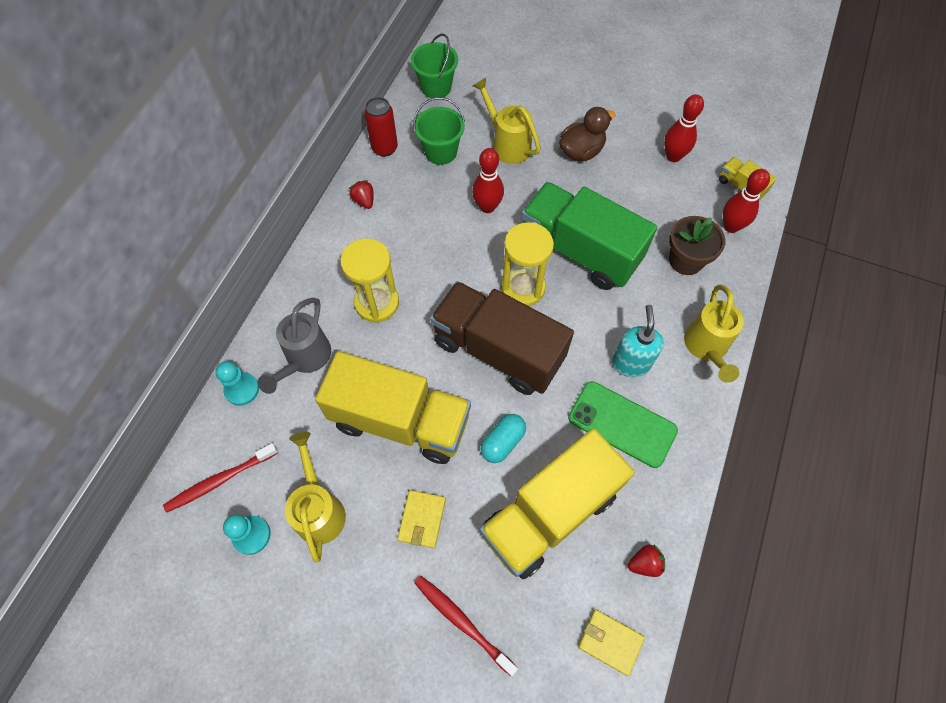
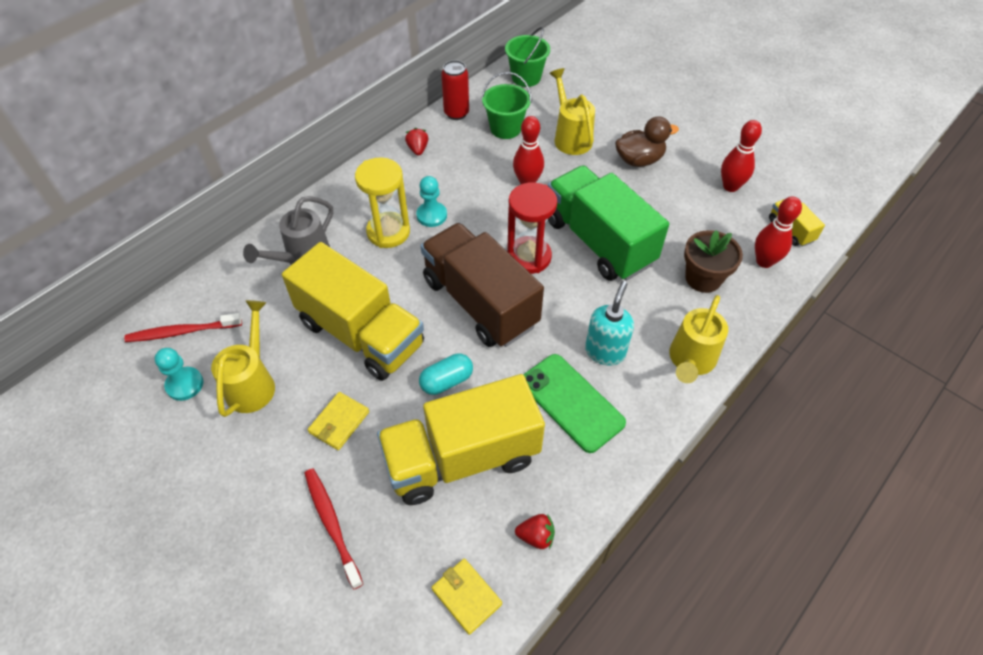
camera: 20 degrees right, 10 degrees down
turquoise pawn [215,361,259,406] -> turquoise pawn moved to [416,176,447,227]
yellow hourglass [501,222,554,306] -> red hourglass [507,182,557,274]

